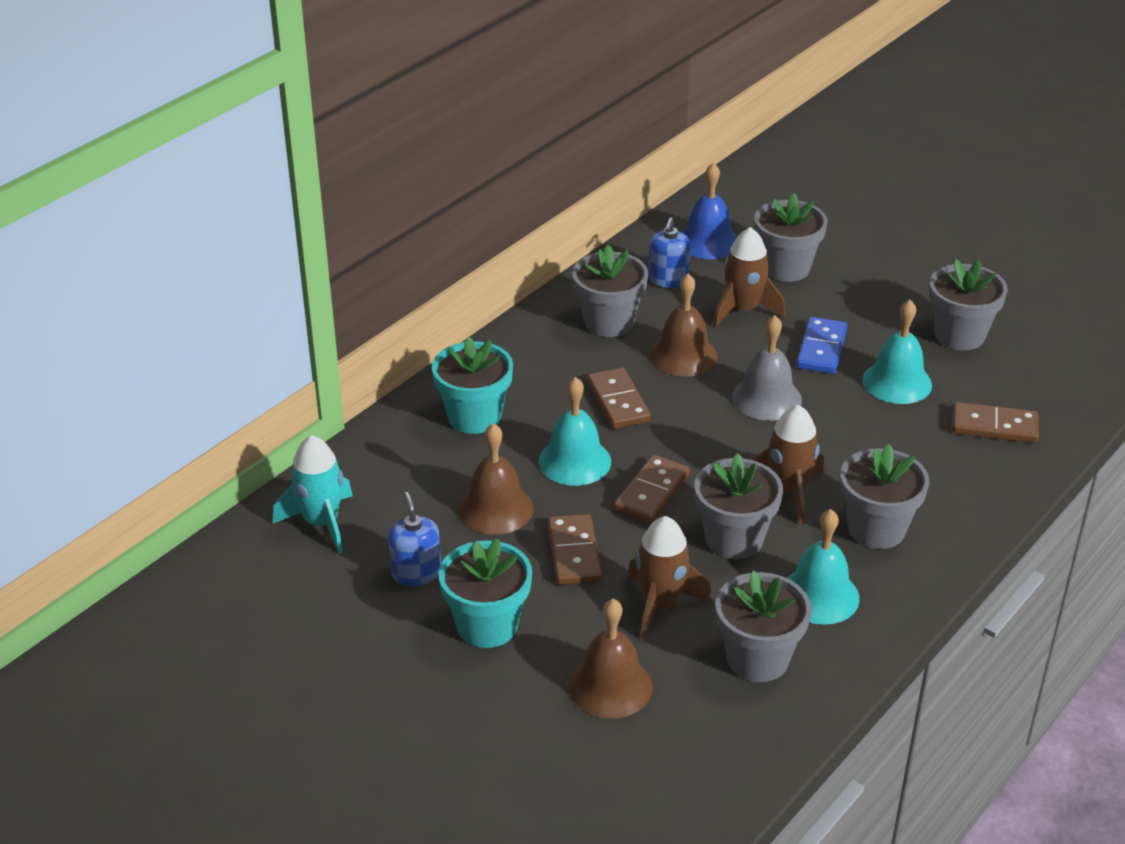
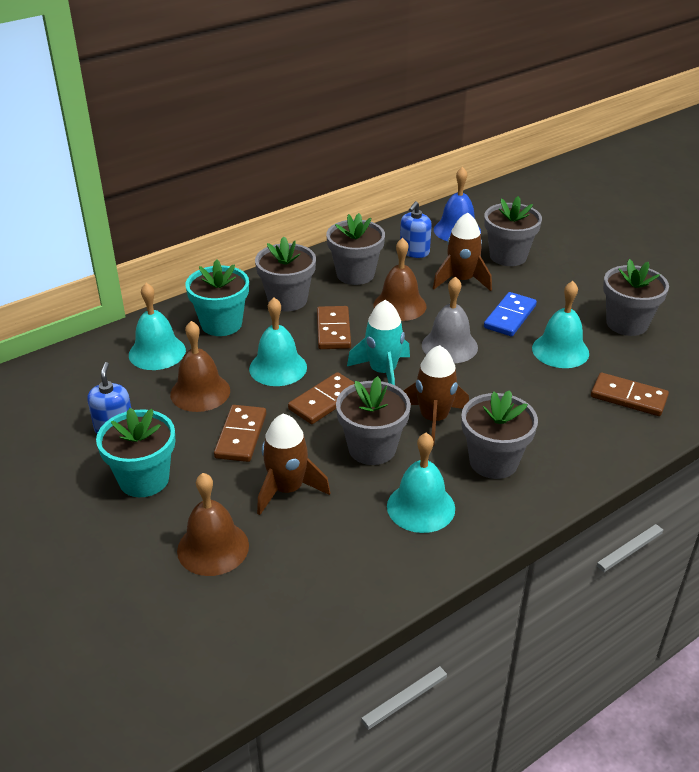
camera: 15 degrees right, 0 degrees up
turquoise rocket [273,435,353,553] -> turquoise rocket moved to [347,300,410,385]
grey flower pot [715,571,811,682] -> grey flower pot moved to [255,236,316,311]
none -> turquoise bell [129,283,186,370]

